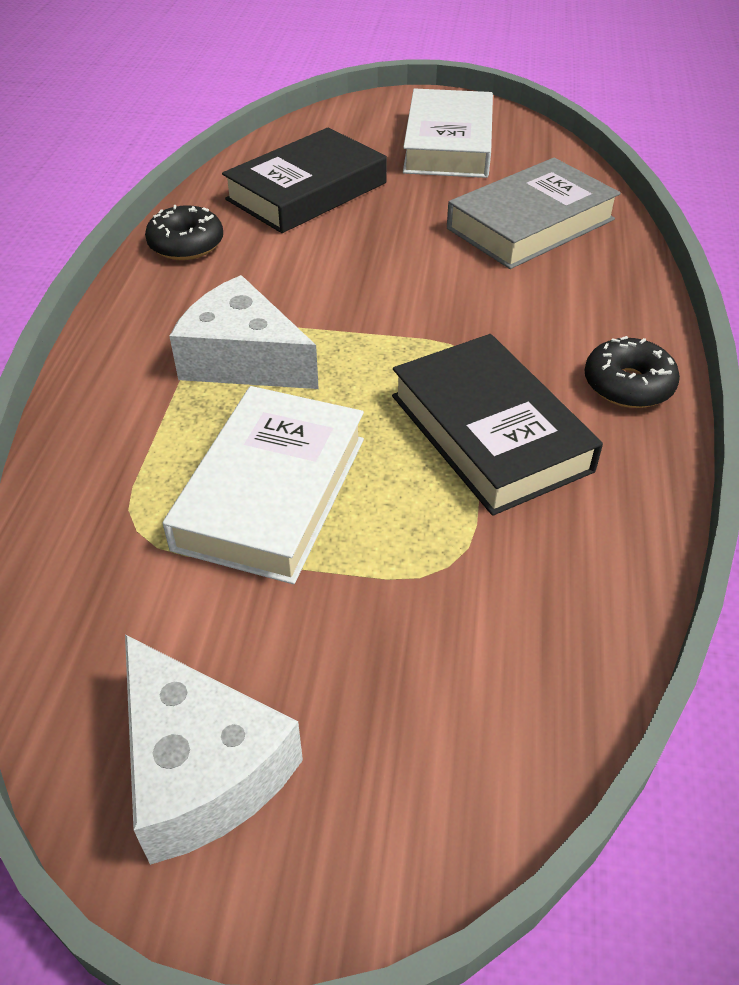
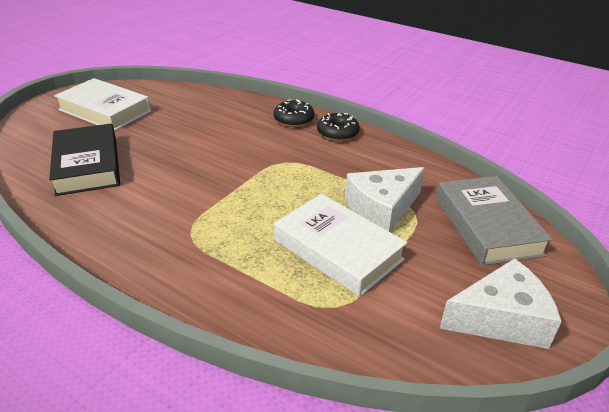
camera: 65 degrees left, 10 degrees down
black donut [145,205,223,260] -> black donut moved to [274,99,314,127]
white cheese [169,275,319,389] -> white cheese moved to [345,167,425,232]
black book [392,334,603,516] -> none
grey book [447,158,621,269] -> grey book moved to [436,176,553,266]

